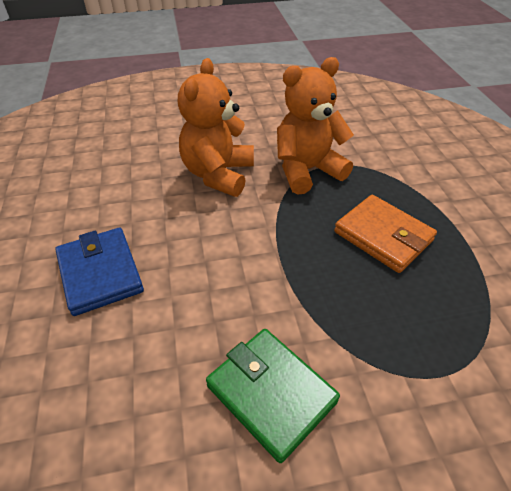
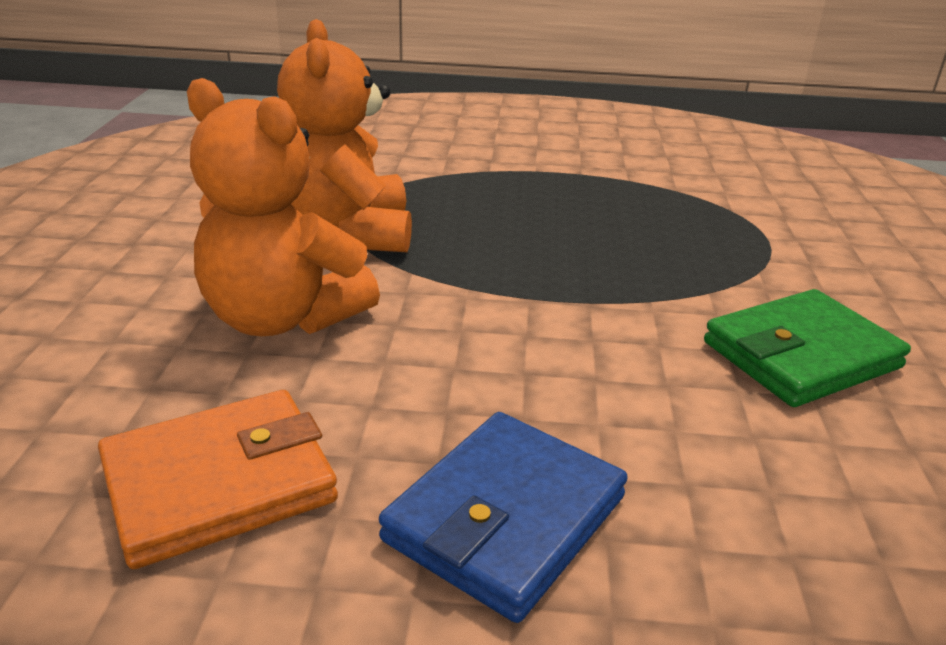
camera: 75 degrees left, 15 degrees down
blue wallet [55,228,144,316] -> blue wallet turned 45 degrees counterclockwise [379,412,628,623]
orange wallet [334,195,437,273] -> orange wallet moved to [98,390,338,569]

